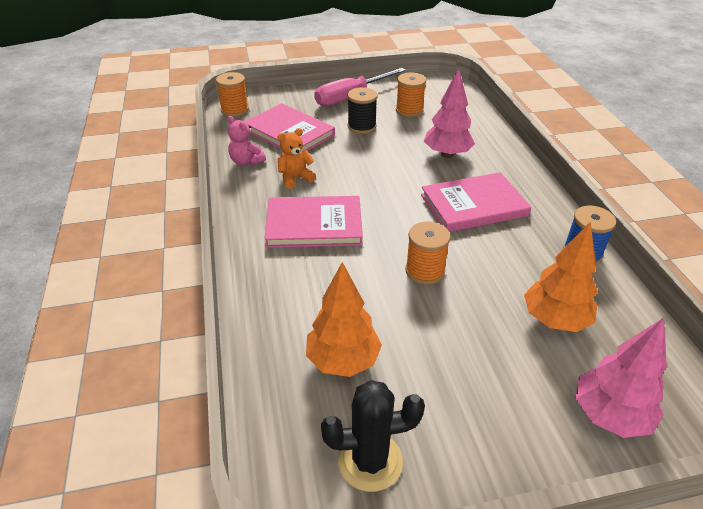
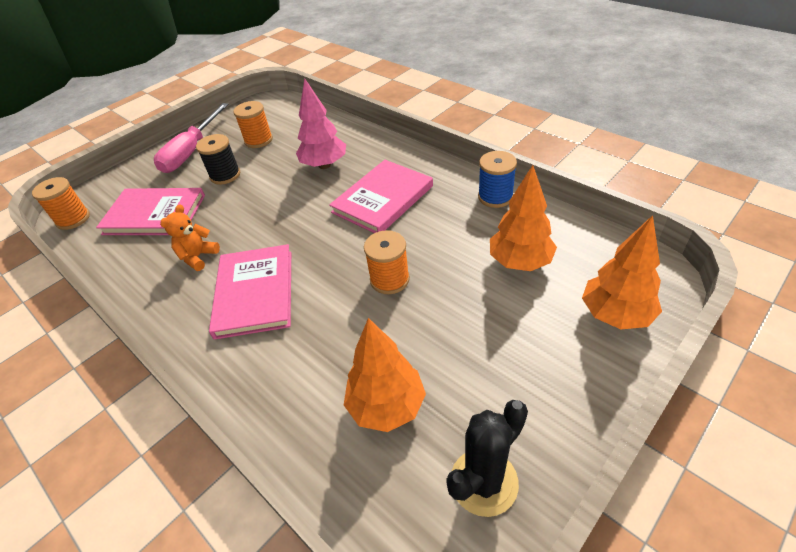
camera: 30 degrees left, 5 degrees up
pink teddy bear [228,116,266,165] -> none
pink book [265,196,363,248] -> pink book turned 60 degrees counterclockwise [209,244,291,340]
pink tree [576,318,667,438] -> orange tree [582,215,662,329]

